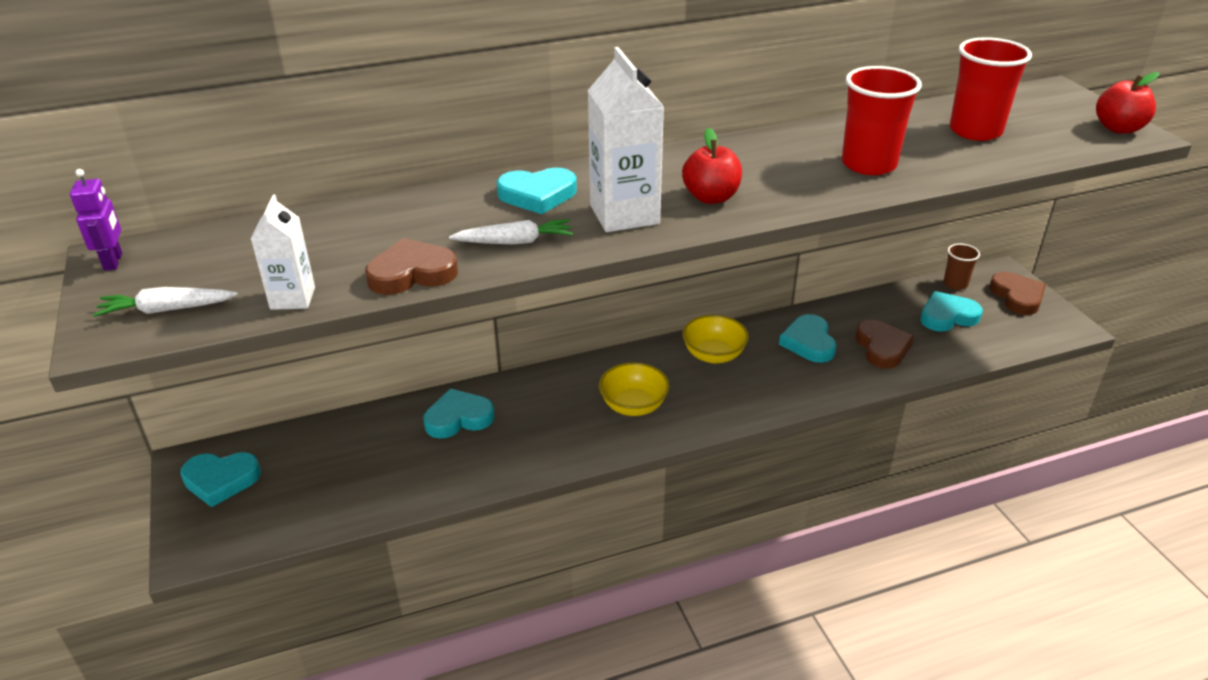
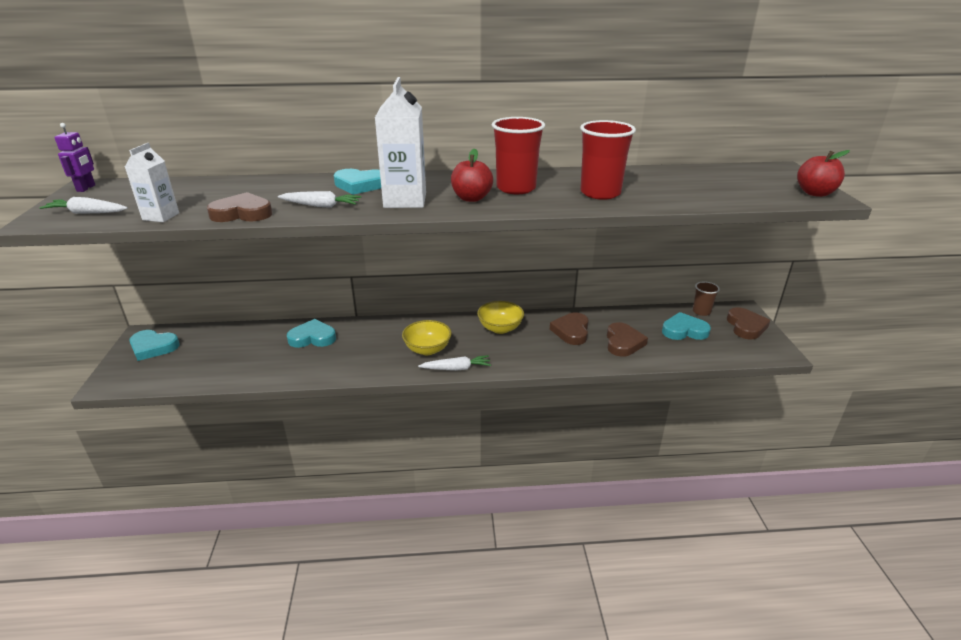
camera: 15 degrees right, 5 degrees down
turquoise heart [779,314,836,363] -> brown heart [550,312,589,345]
red cup [950,37,1032,141] -> red cup moved to [492,117,545,194]
none -> white carrot [418,355,491,371]

